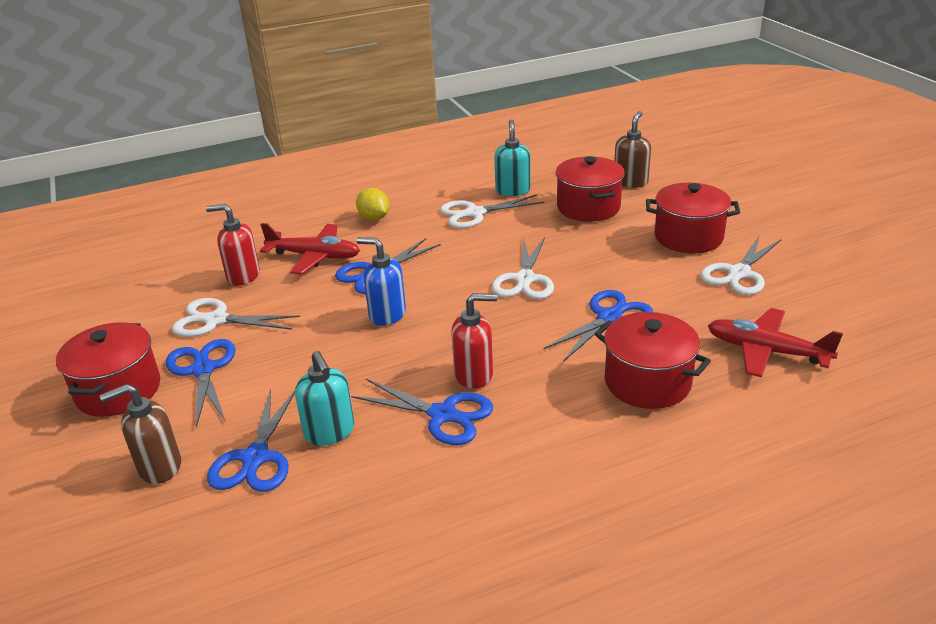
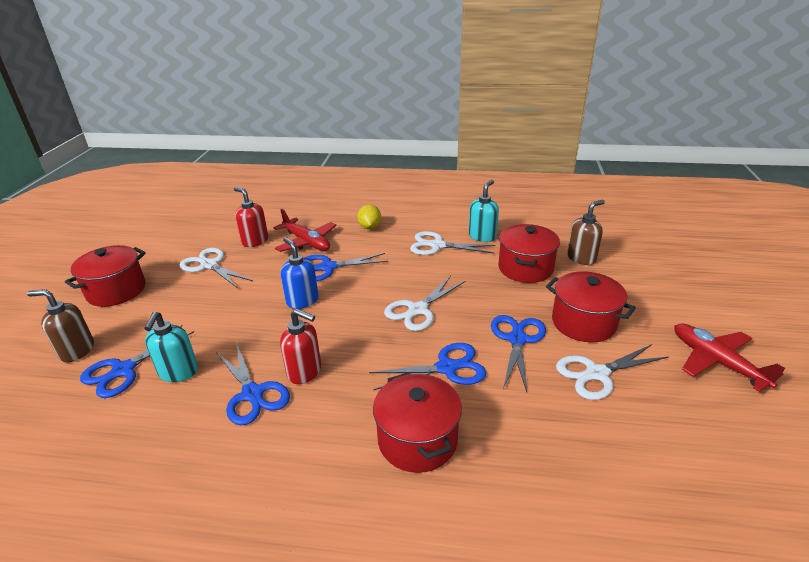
camera: 30 degrees right, 0 degrees up
blue scissors [166,339,236,428] -> blue scissors moved to [491,315,546,392]
red plane [708,308,843,377] -> red plane moved to [674,323,785,392]

